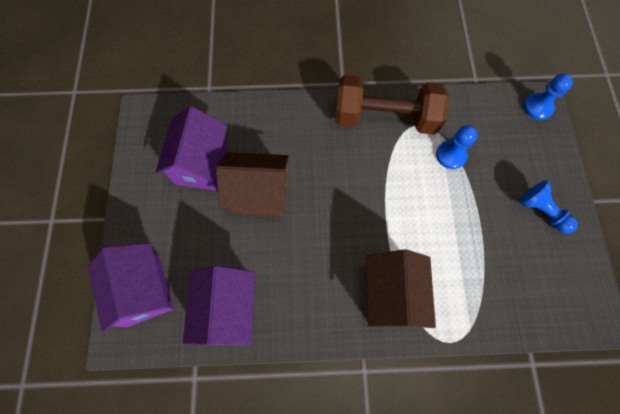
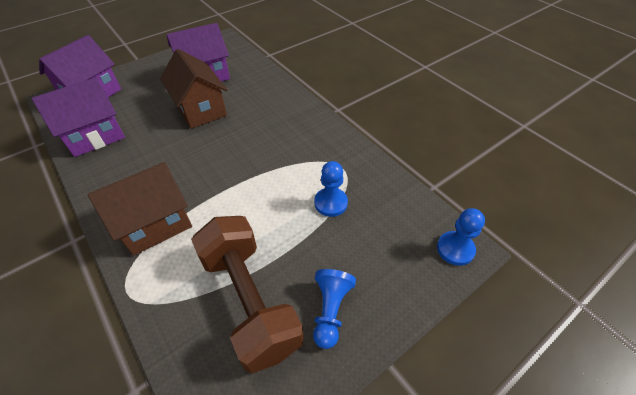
camera: 55 degrees right, 20 degrees down
brown dumbbell [335,75,450,134] -> brown dumbbell moved to [191,216,304,374]

